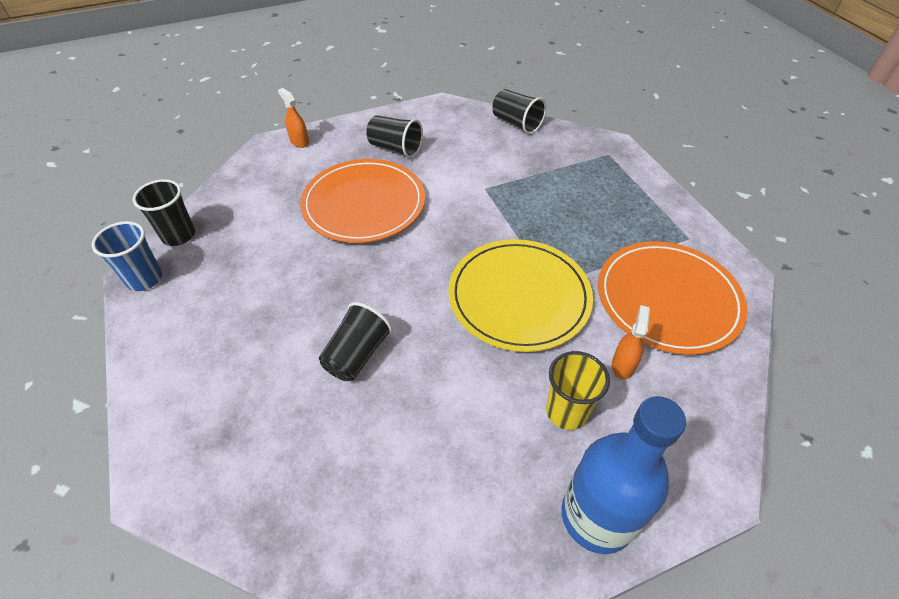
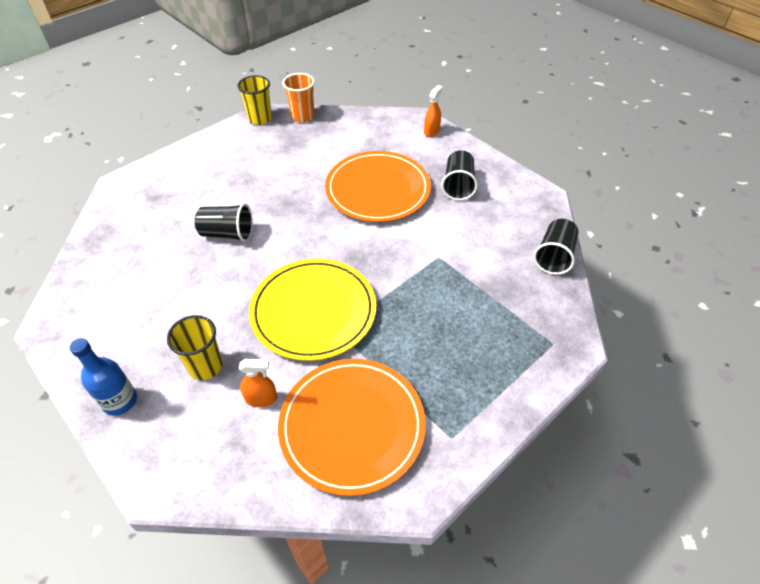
camera: 70 degrees right, 0 degrees up
blue cup [92,221,162,291] -> yellow cup [237,75,272,125]
black cup [133,179,195,246] -> orange cup [282,73,315,122]
blue bottle [562,396,686,554] -> blue bottle [70,338,137,416], size x0.62

